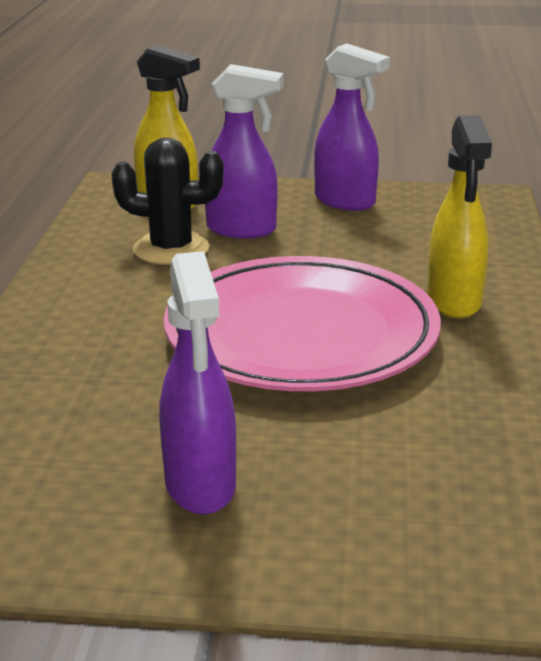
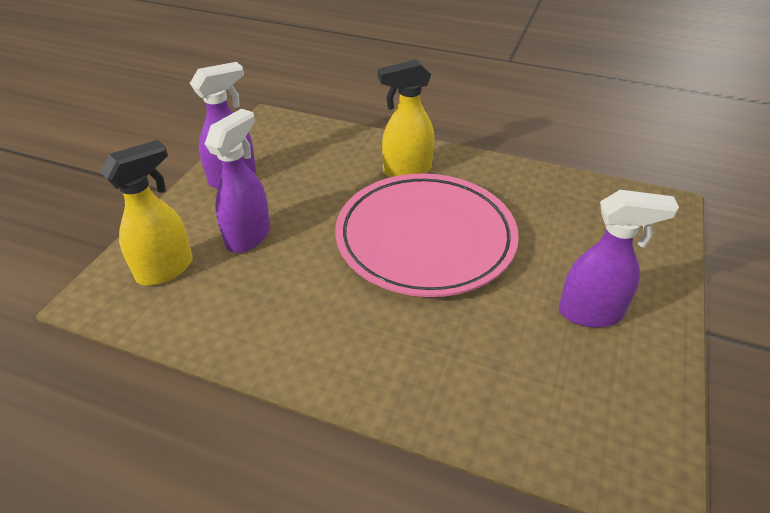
camera: 75 degrees left, 15 degrees up
black cactus [111,138,224,265] -> none
yellow spray bottle [427,115,492,318] -> yellow spray bottle turned 150 degrees clockwise [378,59,434,177]

